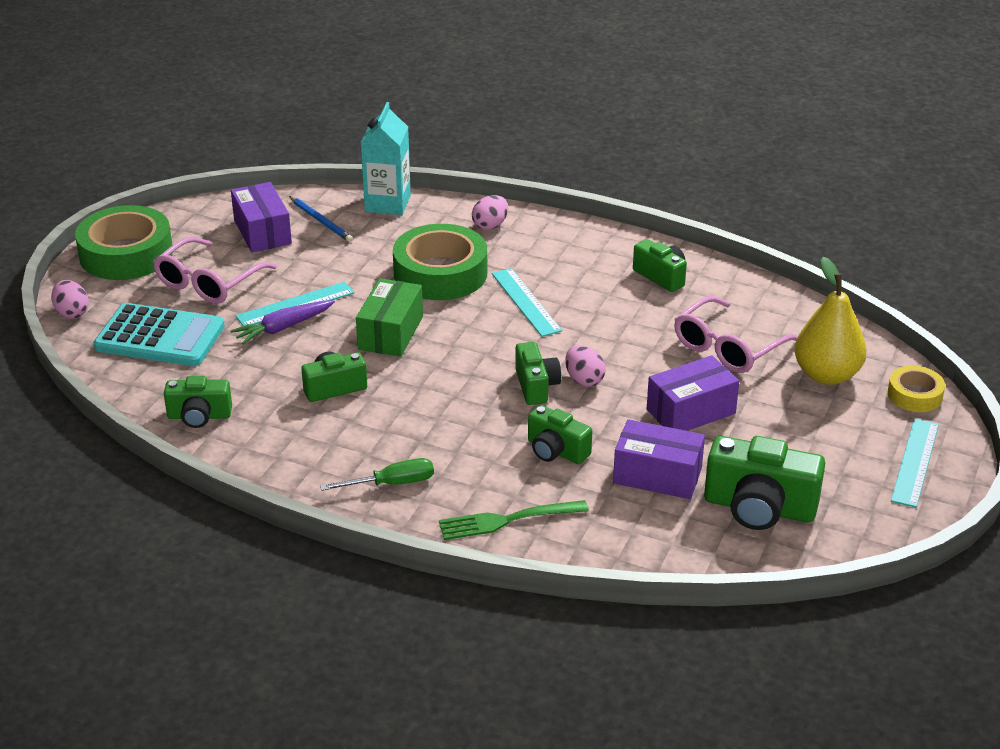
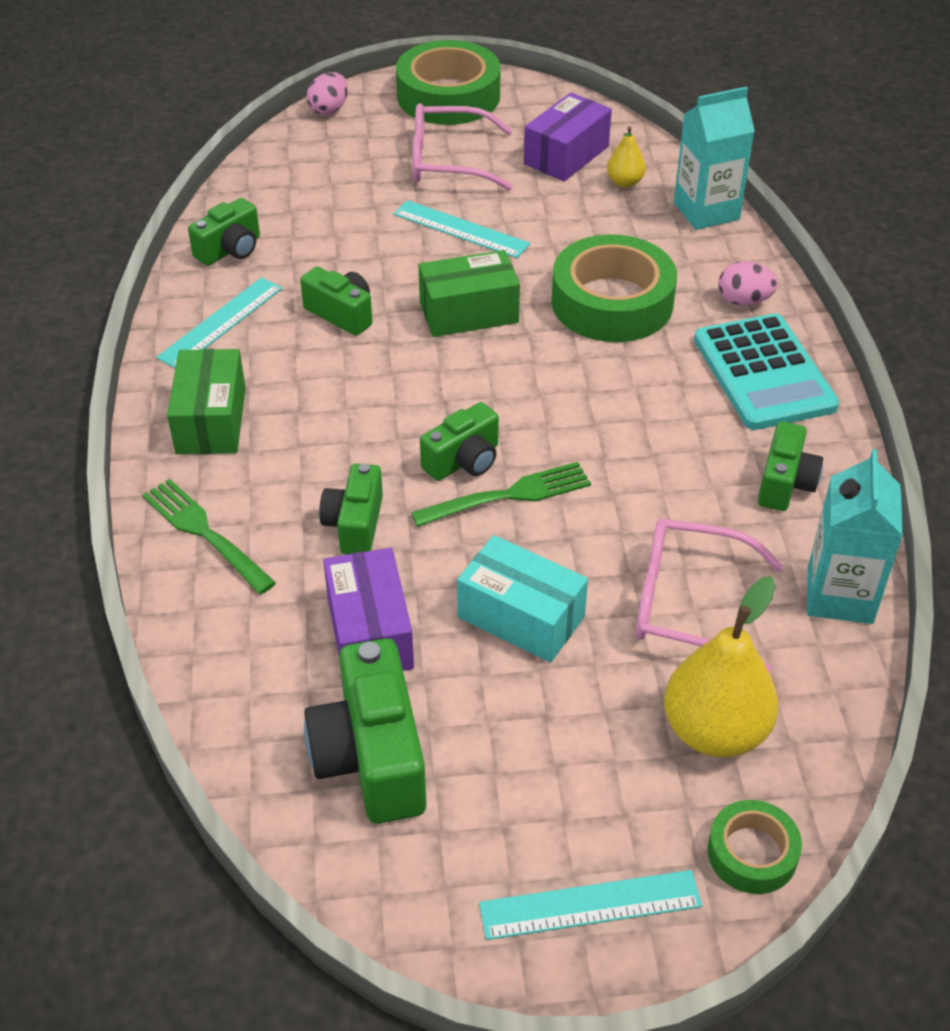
camera: 60 degrees right, 10 degrees up
turquoise calculator [93,303,225,366] -> turquoise calculator moved to [694,313,839,430]
green camera [164,376,232,428] -> green camera turned 105 degrees counterclockwise [188,198,260,266]
purple carrot [231,300,335,344] -> none
blue pencil [289,196,353,242] -> yellow pear [607,126,646,188]
green screwdriver [320,458,434,491] -> green box [167,349,246,454]
turquoise ruler [492,268,562,337] -> turquoise ruler moved to [156,277,282,368]
pink egg [565,345,606,387] -> green fork [411,462,591,527]
purple box [647,355,739,431] -> turquoise box [457,535,588,663]
yellow tape [888,366,945,412] -> green tape [708,800,802,894]
none -> turquoise carton [807,449,903,624]

